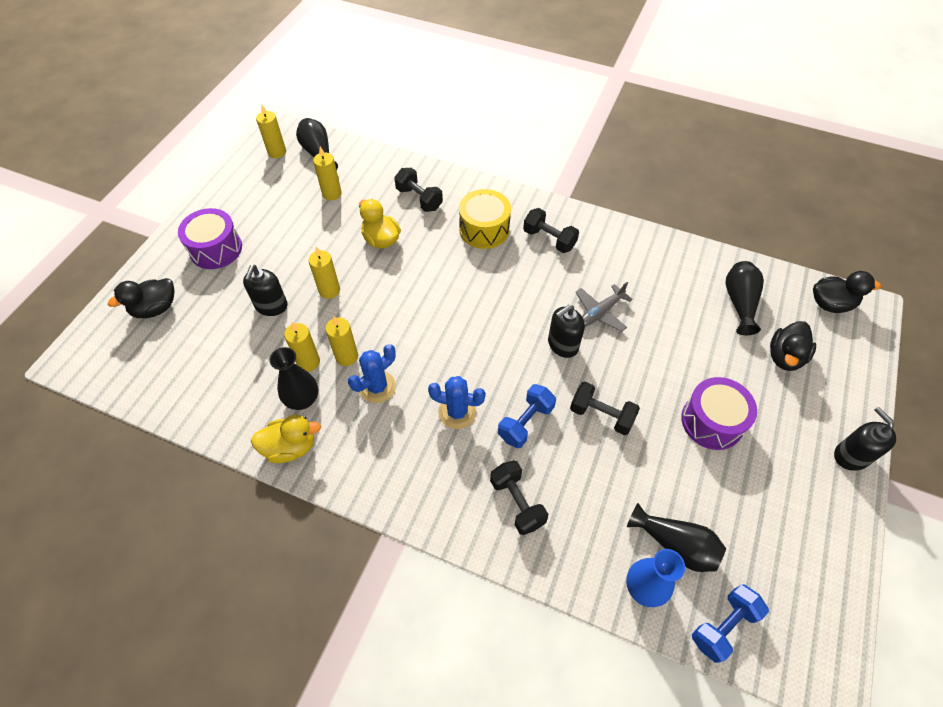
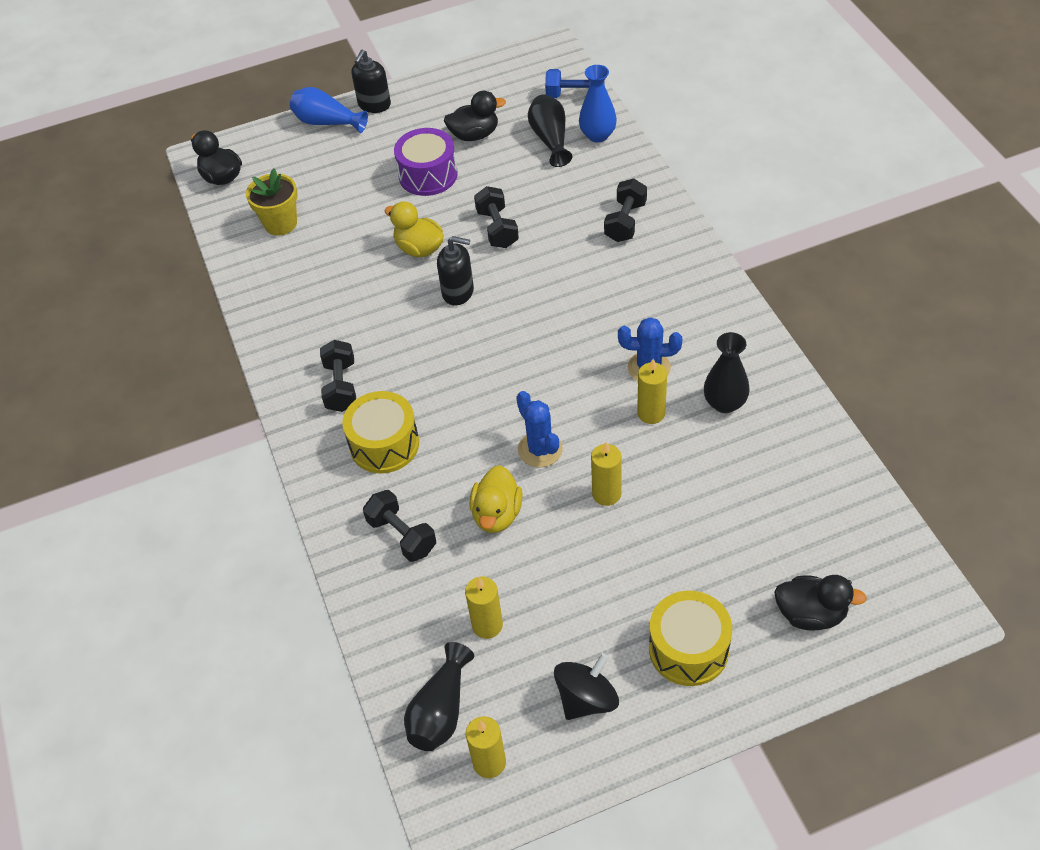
camera: 130 degrees left, 5 degrees down
purple drum [178,208,242,269] -> yellow drum [649,591,732,686]
black soap dispenser [243,265,288,316] -> none
yellow duck [251,415,321,463] -> yellow duck moved to [384,201,444,258]
yellow candle [284,322,320,372] -> none
black dumbbell [394,168,443,212] -> black dumbbell turned 45 degrees counterclockwise [363,490,436,562]
blue cactus [428,376,486,429] -> blue cactus moved to [516,391,563,468]
blue dumbbell [498,384,556,448] -> none
grey plane [575,282,633,332] -> none
black vase [725,261,764,335] -> yellow flower pot [246,169,298,236]
black duck [770,321,816,371] -> black duck moved to [444,91,506,141]
none -> blue vase [290,87,368,133]
none -> black spinning top [554,653,619,720]

